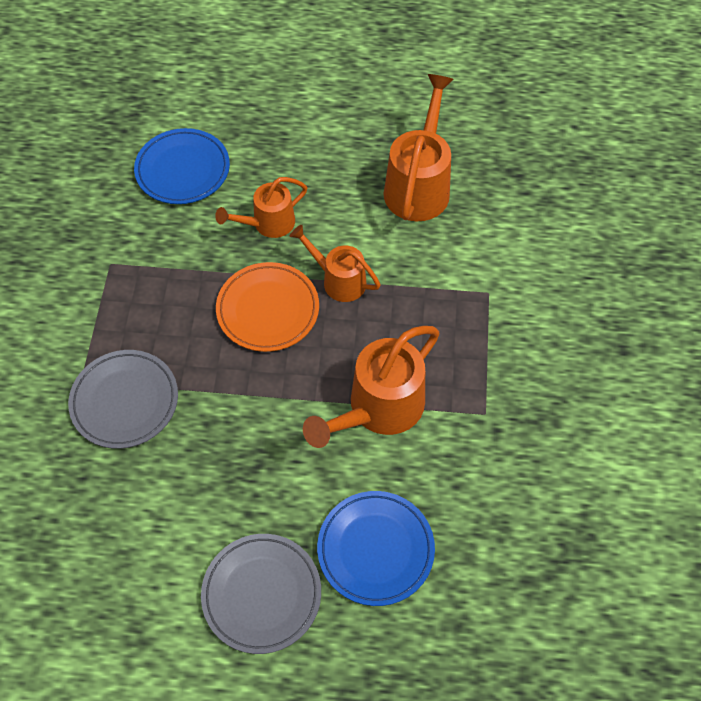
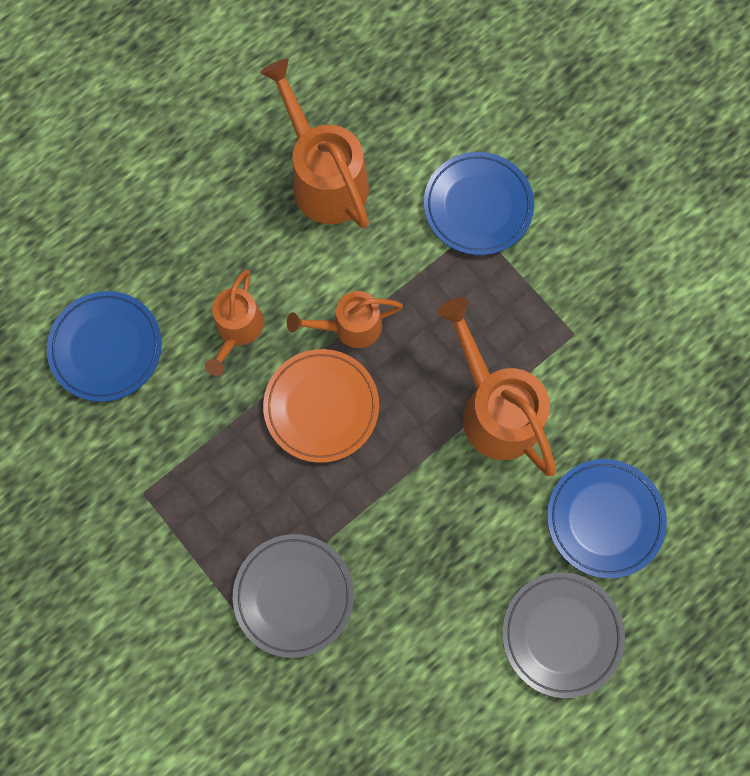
camera: 45 degrees left, 15 degrees up
orange watering can [303,326,440,448] -> orange watering can turned 150 degrees clockwise [437,297,556,476]
none -> blue plate [424,152,534,255]

